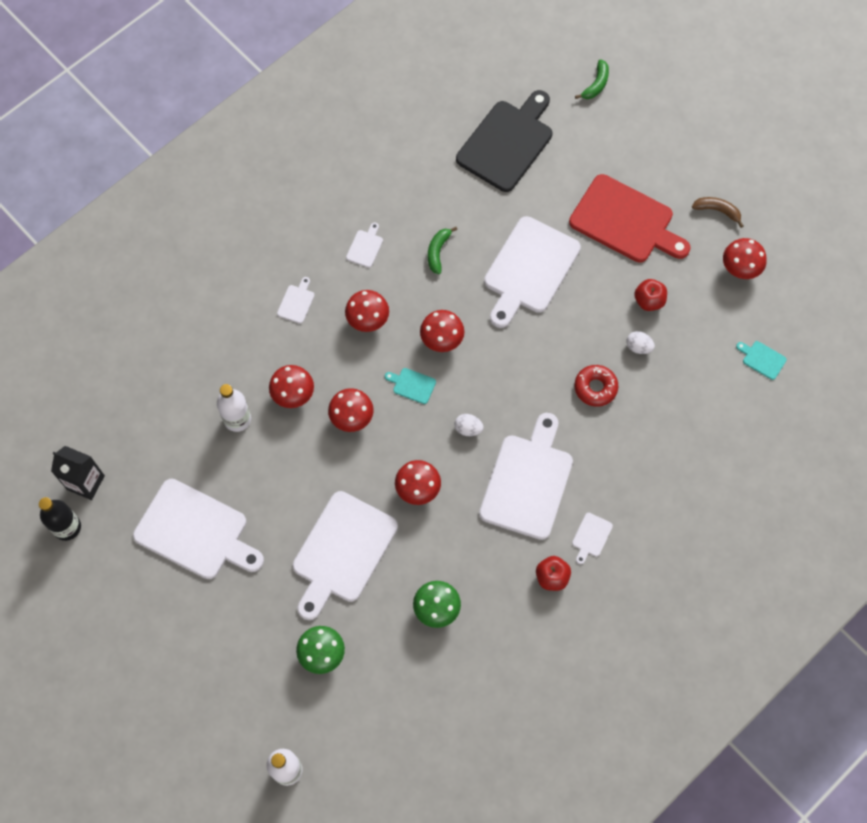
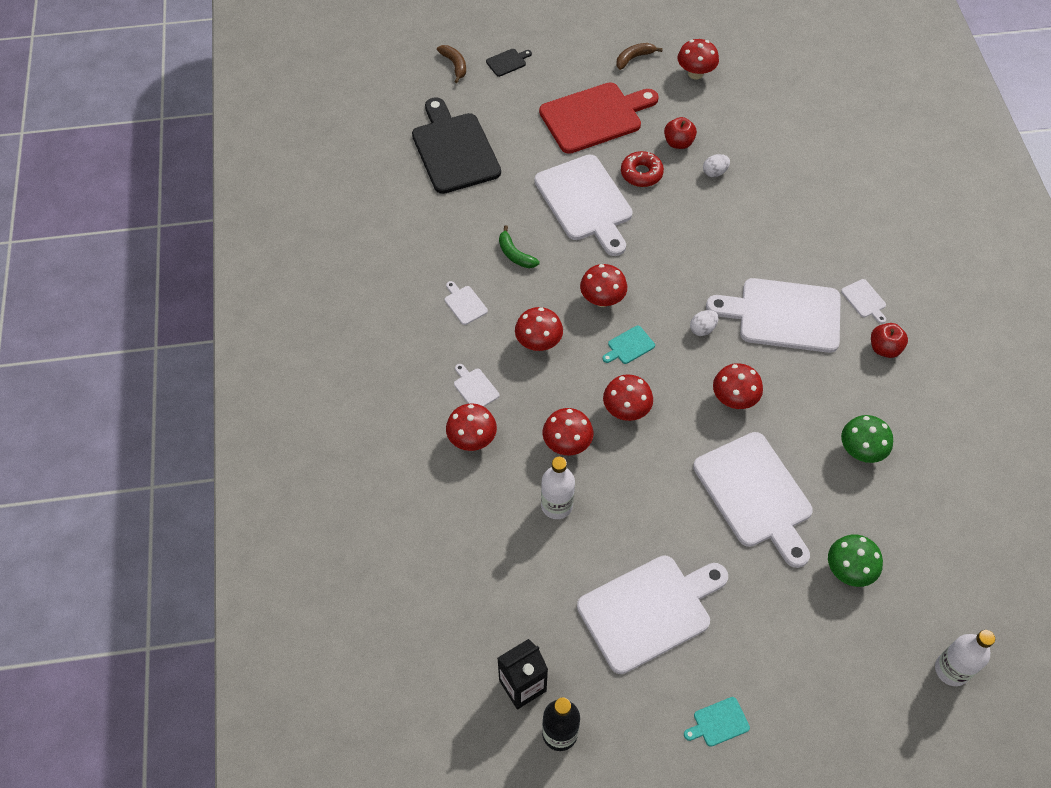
camera: 55 degrees left, 10 degrees down
white cutting board [479,413,573,540] -> white cutting board turned 45 degrees counterclockwise [706,278,841,353]
red donut [574,365,618,407] -> red donut moved to [621,151,664,187]
green banana [575,59,609,99] -> brown banana [437,45,466,83]
turquoise cutting board [736,341,787,380] -> turquoise cutting board moved to [684,697,750,747]
none -> red mushroom [446,403,497,451]
none -> black cutting board [486,49,532,77]

